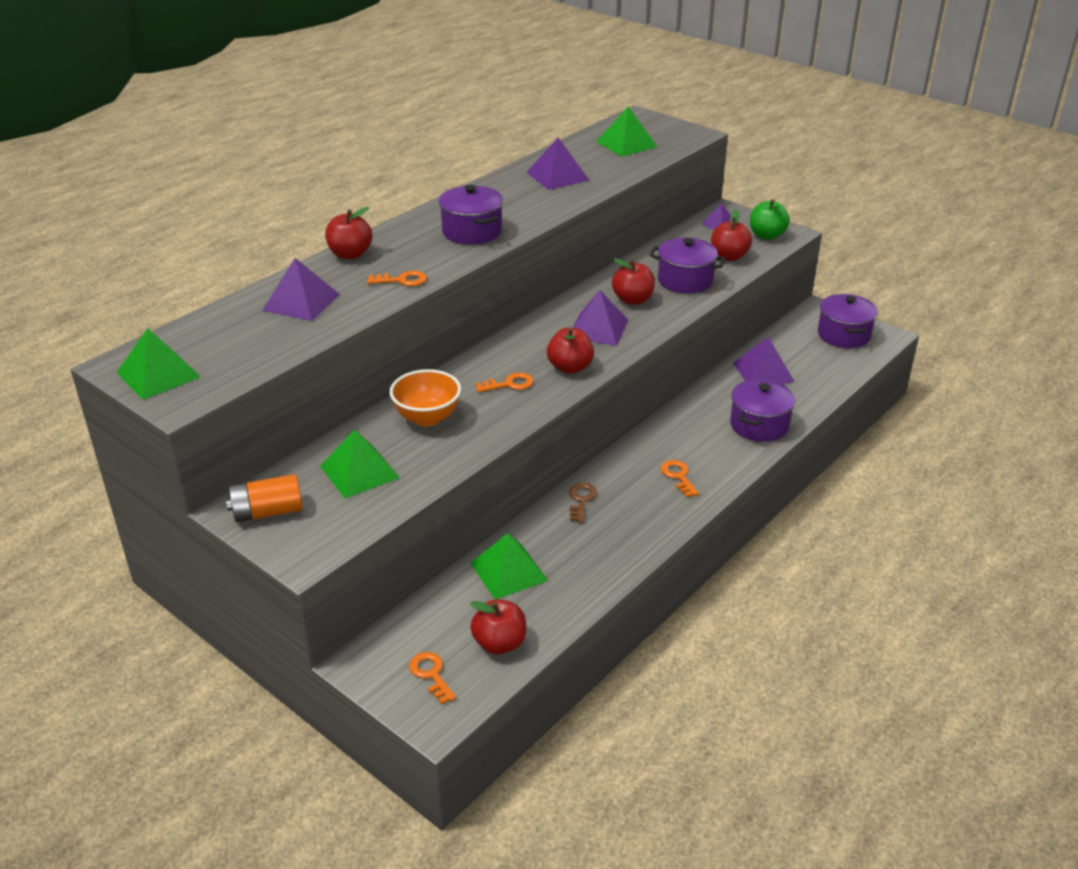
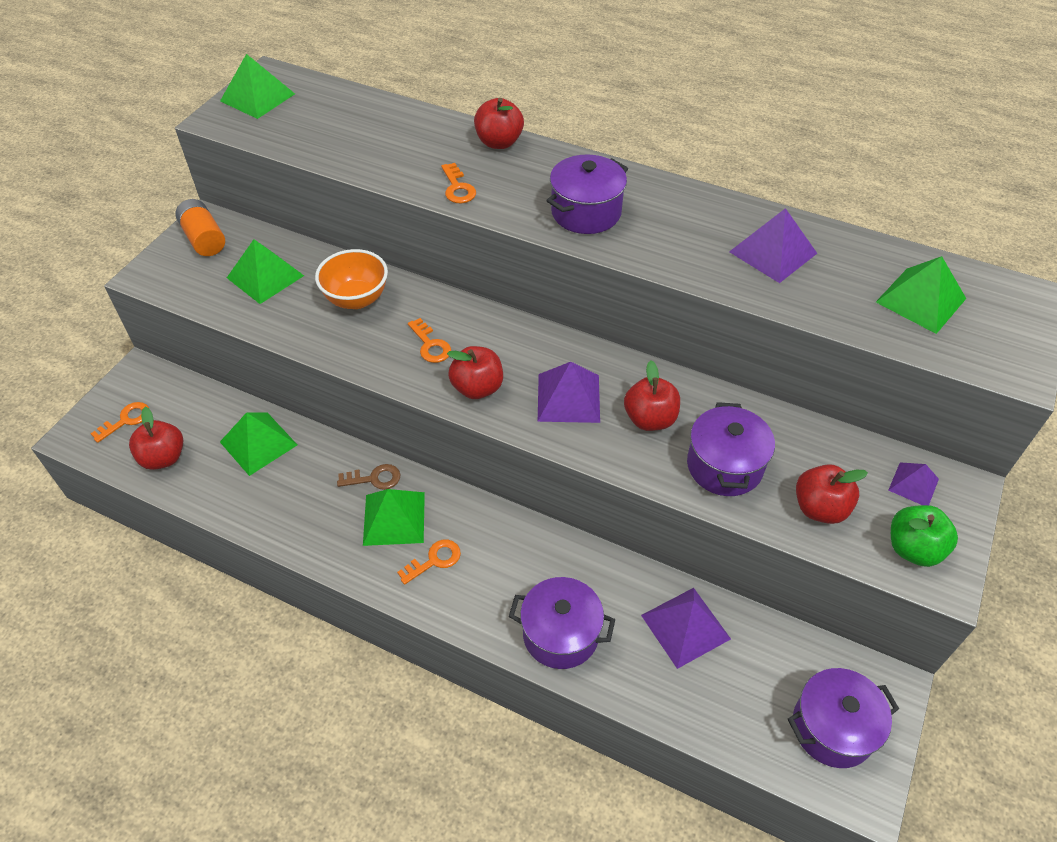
camera: 75 degrees right, 15 degrees up
purple pyramid [262,258,339,321] -> none
none -> green pyramid [363,489,425,546]

